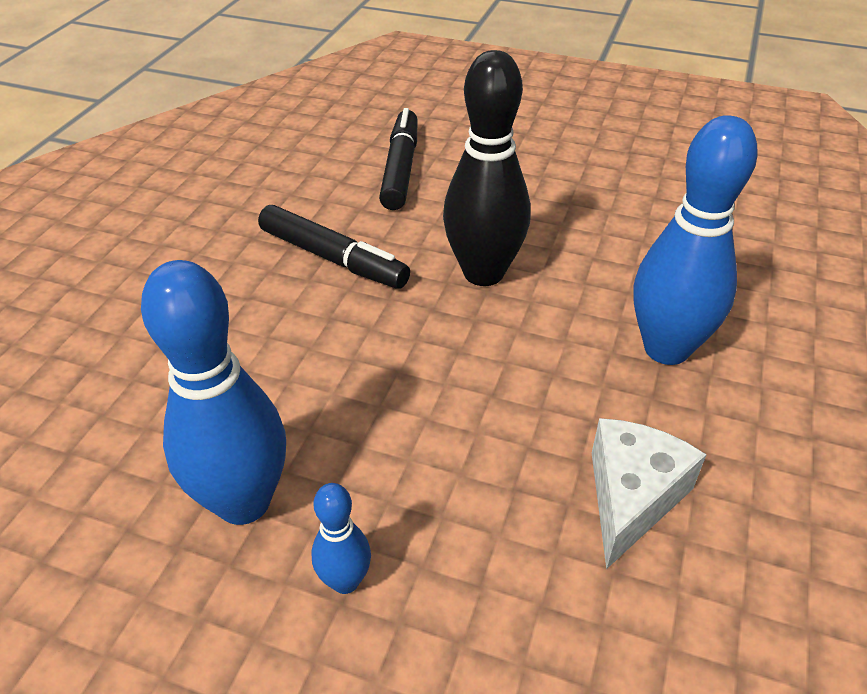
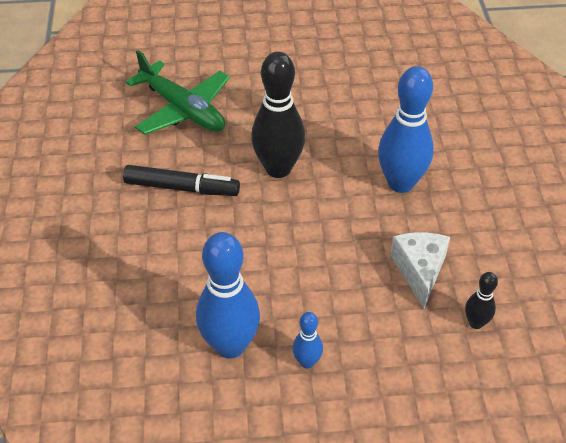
camera: 25 degrees left, 5 degrees up
black marker [379,108,417,210] -> green plane [126,50,230,135]
none -> black bowling pin [465,272,498,329]

